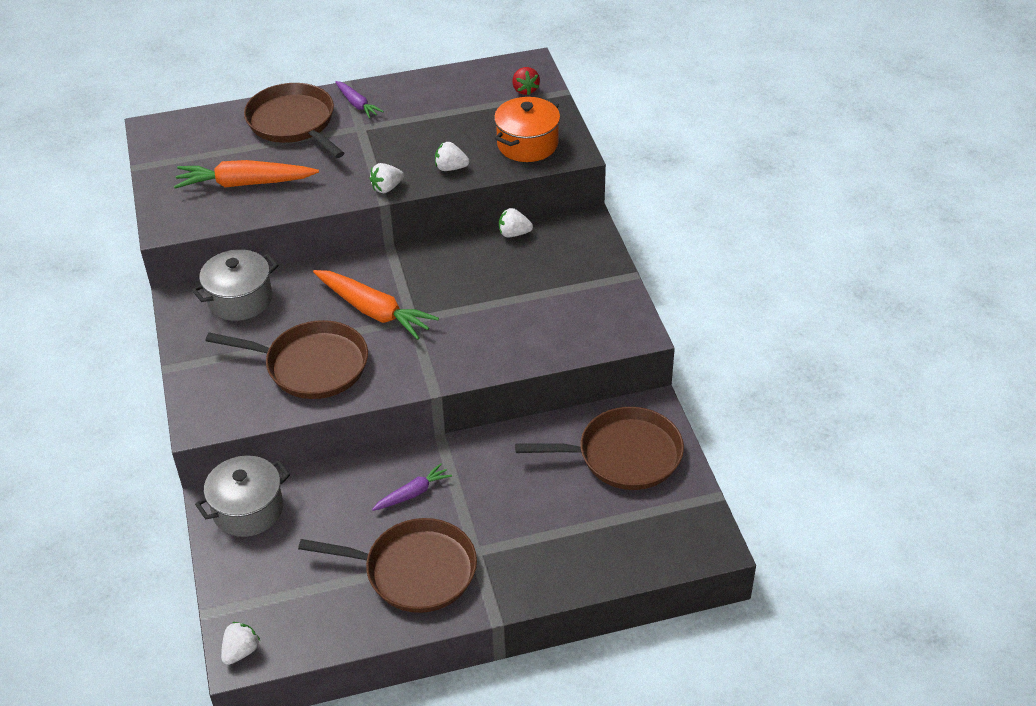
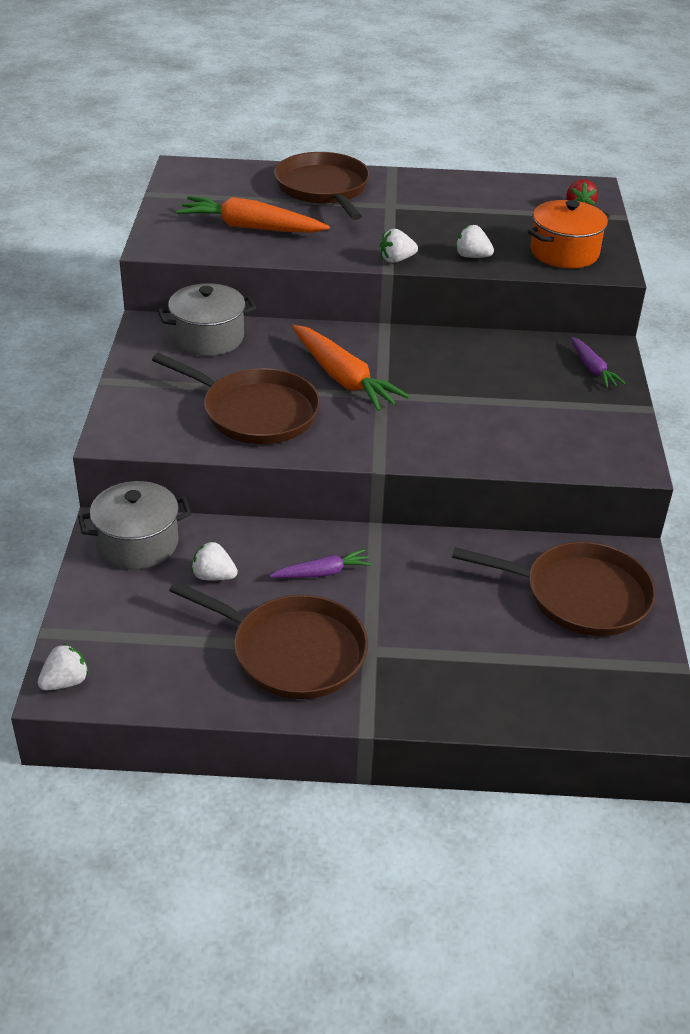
camera: 15 degrees right, 5 degrees down
purple carrot [335,81,384,119] -> purple carrot moved to [571,337,625,388]
white strawberry [499,208,533,237] -> white strawberry moved to [191,542,238,580]

